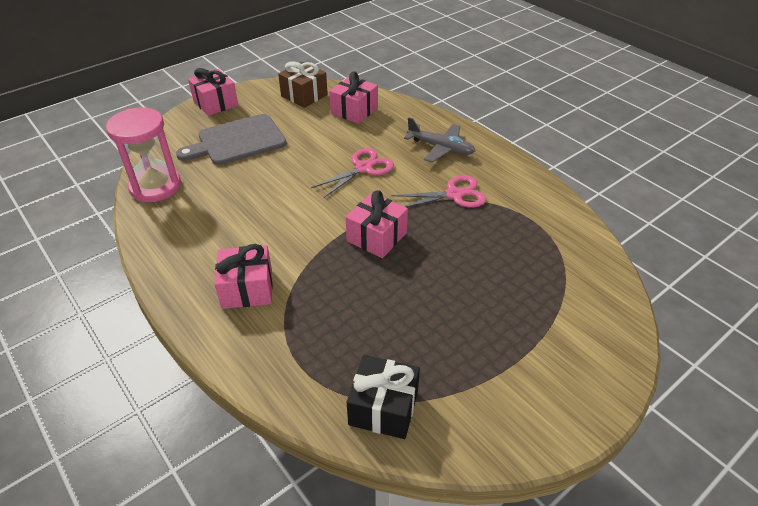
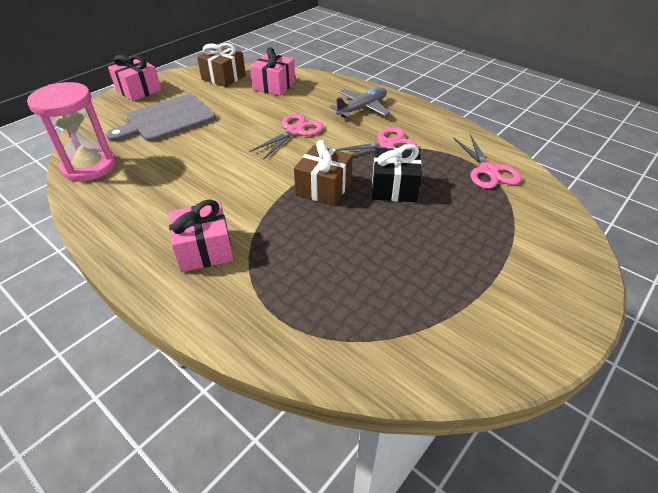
camera: 10 degrees left, 0 degrees up
pink gift [346,190,408,258] -> brown gift [294,140,353,206]
black gift [347,355,420,439] -> black gift moved to [372,144,422,202]
grey plane [404,117,475,162] -> grey plane turned 60 degrees counterclockwise [330,88,390,118]
none -> pink scissors [453,134,522,189]

